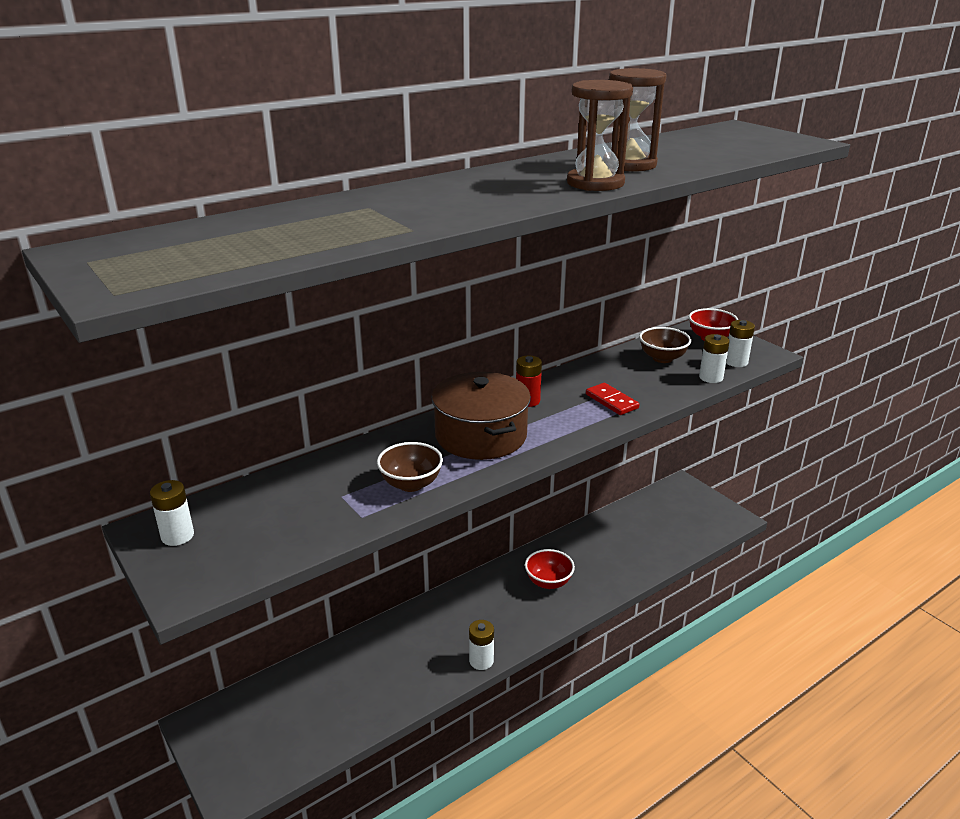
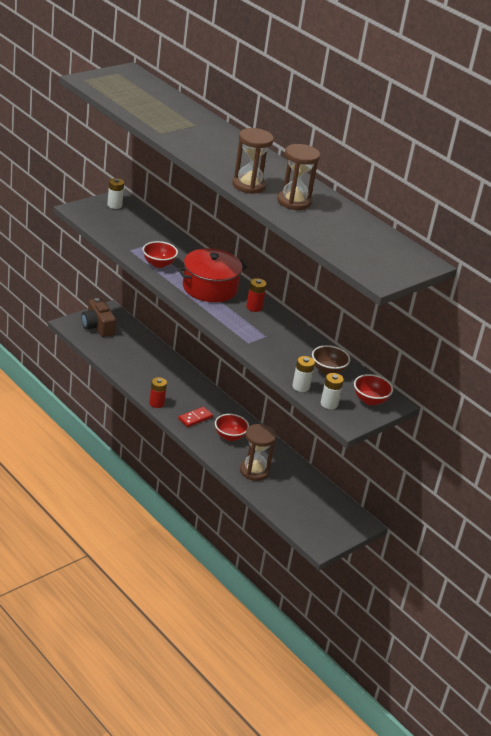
camera: 80 degrees right, 5 degrees up
brown bowl [377,442,443,492] -> red bowl [143,241,178,268]
brown pot [432,372,531,460] -> red pot [177,248,247,302]
white battery [469,620,494,670] -> red battery [149,377,167,408]
red domino [586,383,640,415] -> red domino moved to [178,407,213,427]
none -> brown camera [81,298,116,337]
none -> brown hourglass [240,424,276,481]

